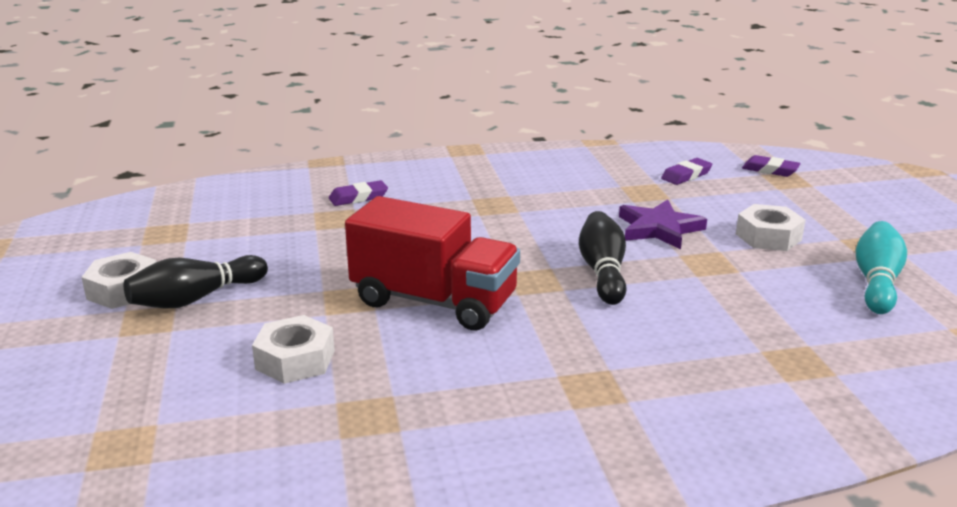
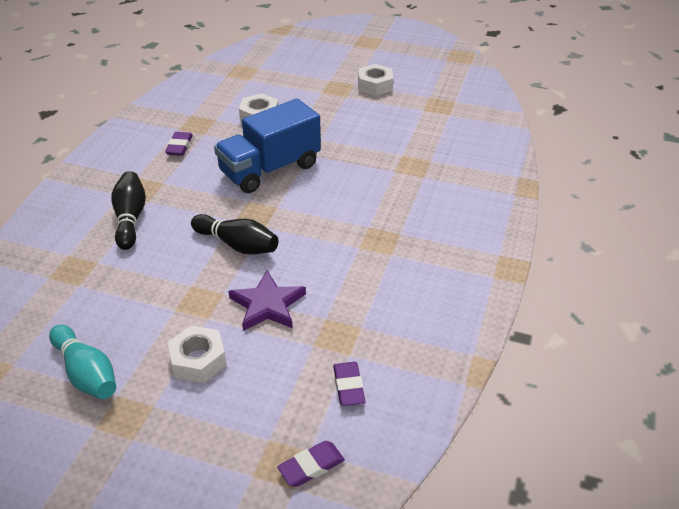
camera: 120 degrees right, 15 degrees up
black bowling pin [124,255,268,309] -> black bowling pin moved to [111,171,146,250]
purple eraser [329,180,388,206] -> purple eraser moved to [165,132,193,156]
red truck [345,196,520,331] -> blue truck [214,98,321,193]

